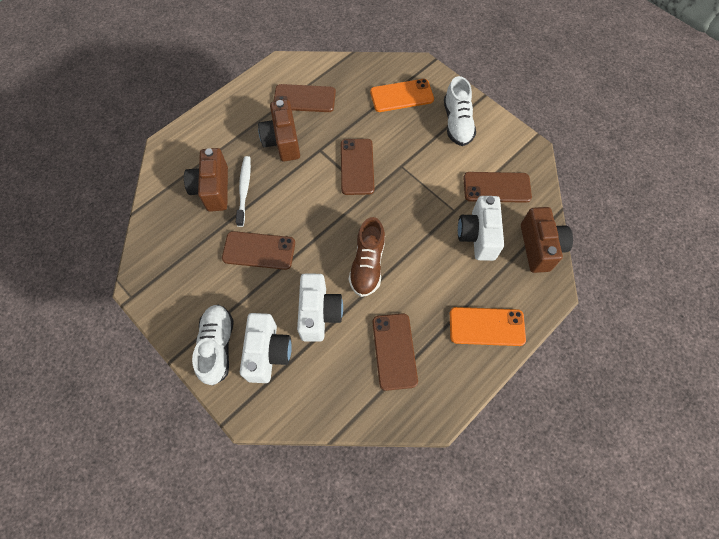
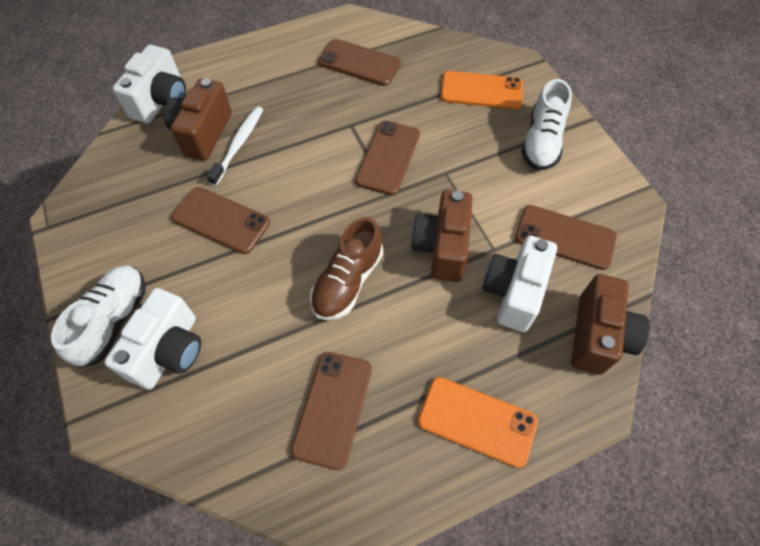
camera: 20 degrees right, 5 degrees down
brown camera [258,100,300,161] -> brown camera moved to [411,190,473,282]
white camera [297,274,343,342] -> white camera moved to [113,45,186,123]

